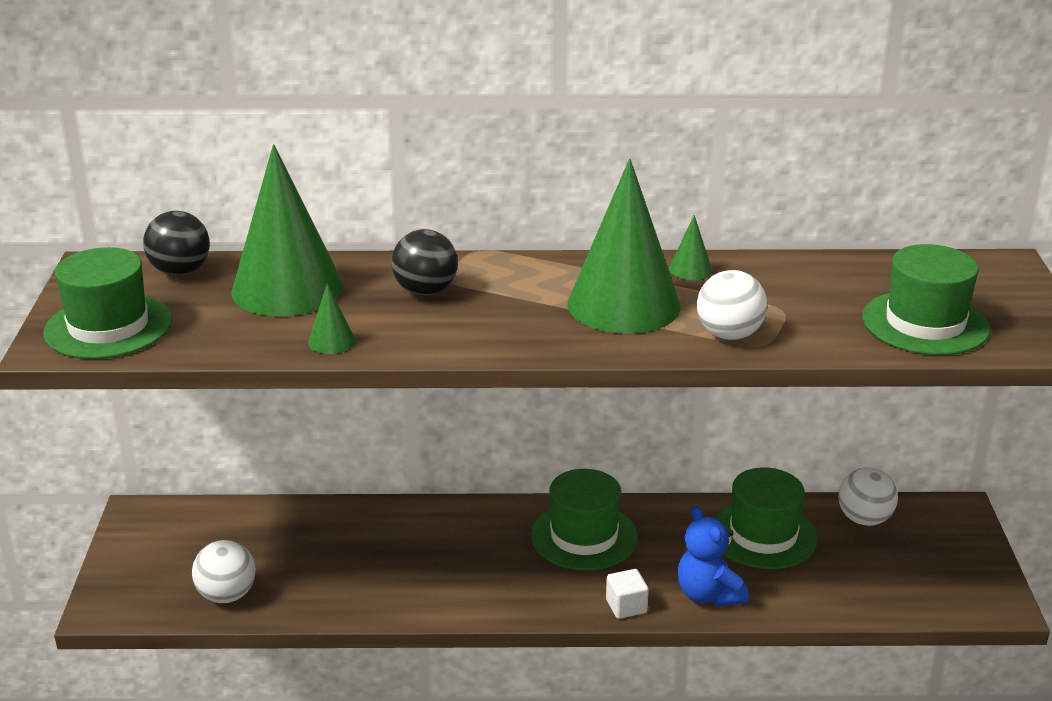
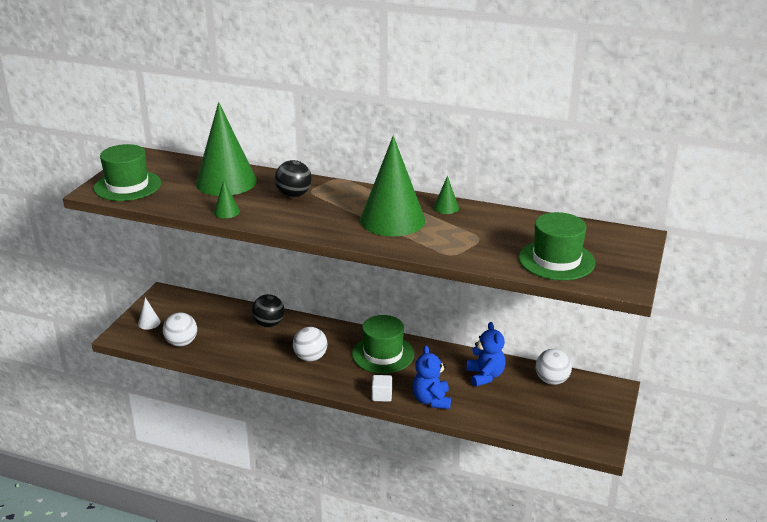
camera: 20 degrees right, 0 degrees up
black ball [143,211,210,276] -> black ball moved to [251,294,285,327]
white ball [697,270,767,340] -> white ball moved to [293,327,327,362]
green hat [714,467,818,569] -> blue teddy bear [467,322,506,387]
none -> white cone [138,297,161,330]

